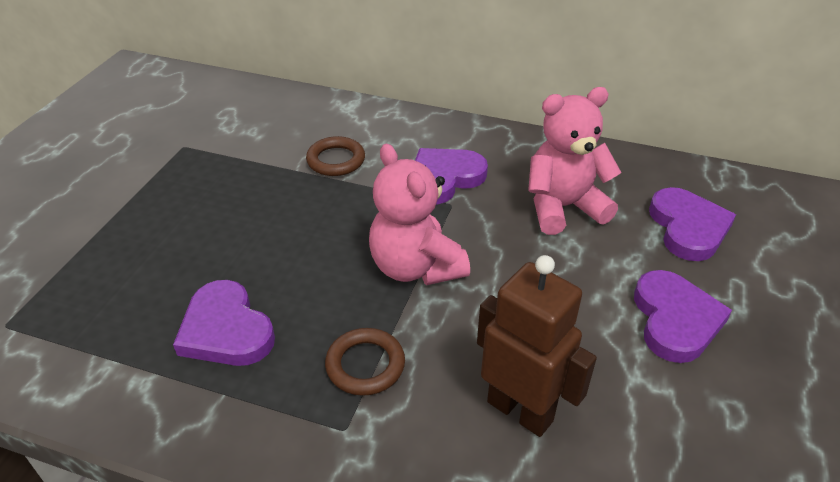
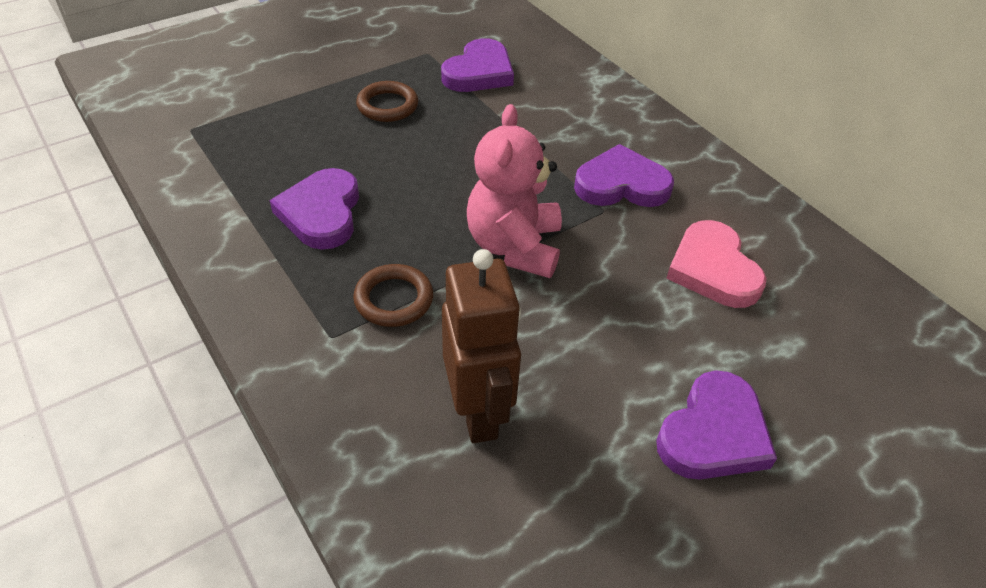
camera: 35 degrees right, 5 degrees up
brown ring [306,136,365,176] -> brown ring moved to [356,81,418,122]
pink teddy bear [528,87,621,235] -> pink heart [666,220,767,308]
purple heart [649,187,736,261] -> purple heart moved to [441,38,514,92]

